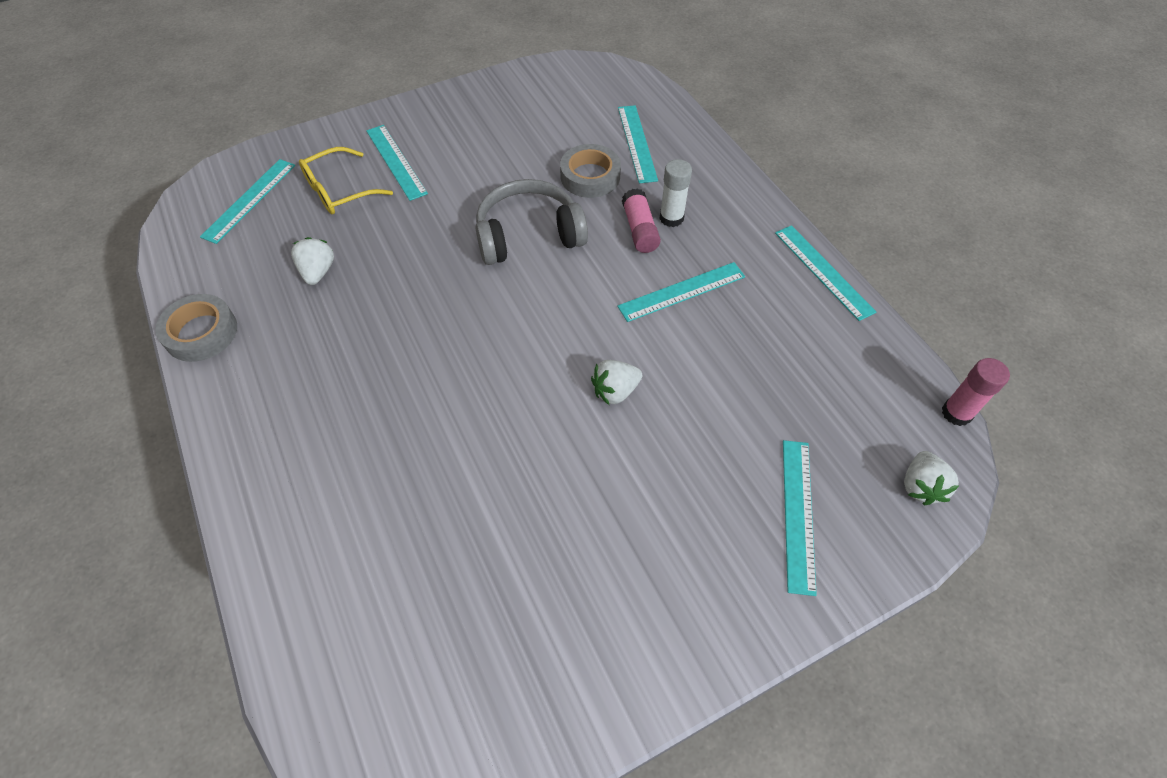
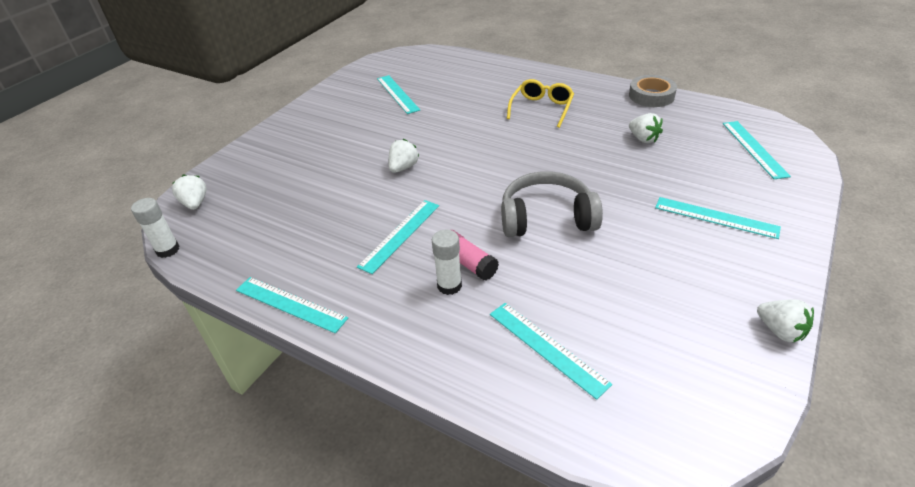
camera: 150 degrees right, 15 degrees down
yellow glasses [299,147,393,214] -> yellow glasses moved to [507,79,574,128]
grey headphones [476,179,588,265] -> grey headphones turned 135 degrees counterclockwise [501,171,603,237]
grey tape [560,144,621,198] -> none
turquoise ruler [783,440,817,596] -> turquoise ruler moved to [377,75,420,114]
pink glue stick [942,358,1010,426] -> white glue stick [131,198,179,258]
none -> white strawberry [757,299,814,342]

